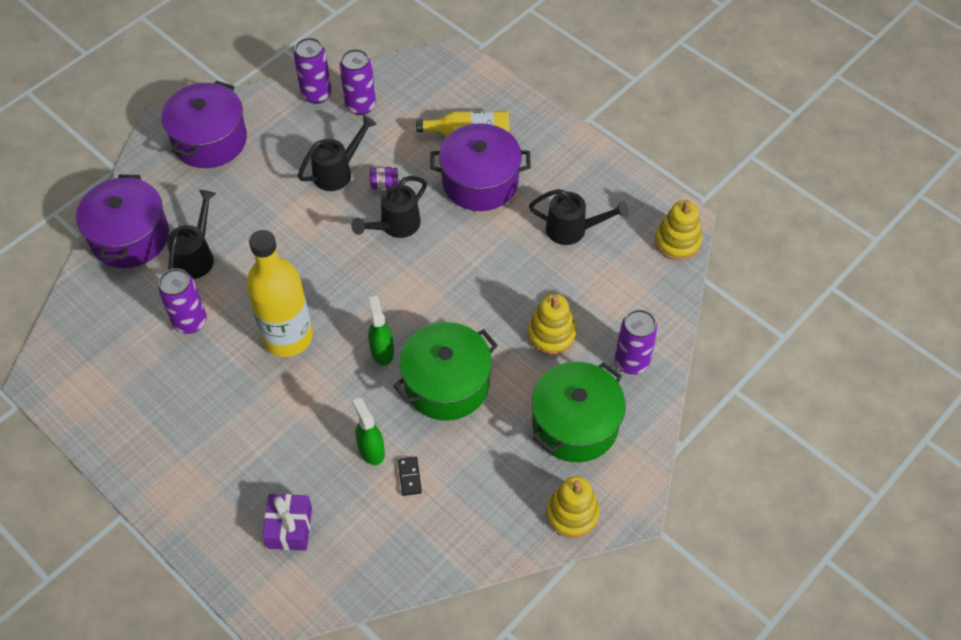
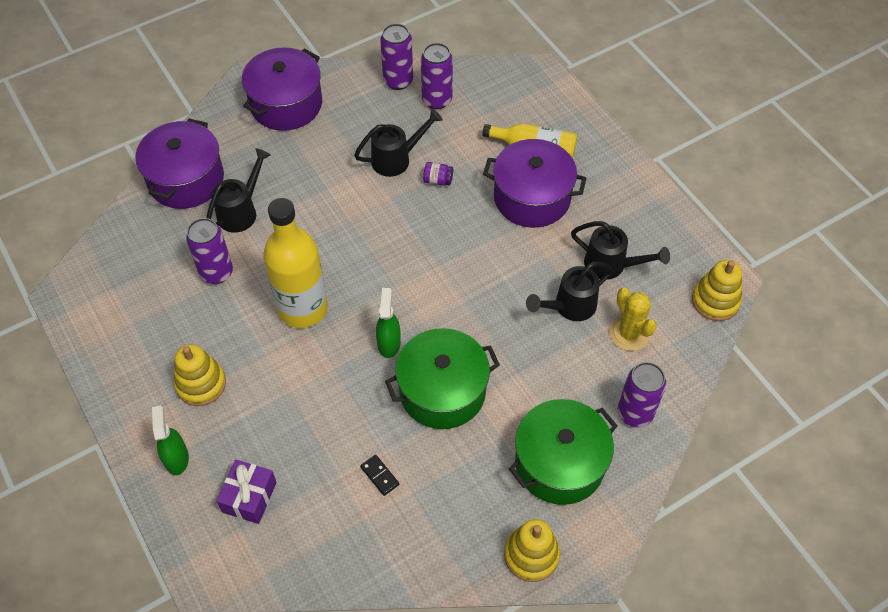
camera: 15 degrees right, 0 degrees up
black watering can [351,176,427,238] -> black watering can moved to [526,262,613,321]
green spray bottle [352,398,385,465] -> green spray bottle moved to [152,406,189,475]
black domino [398,457,422,496] -> black domino turned 45 degrees counterclockwise [360,455,399,496]
yellow stacking toy [528,294,576,355] -> yellow stacking toy moved to [174,344,226,406]
none -> yellow cactus [610,288,657,351]

